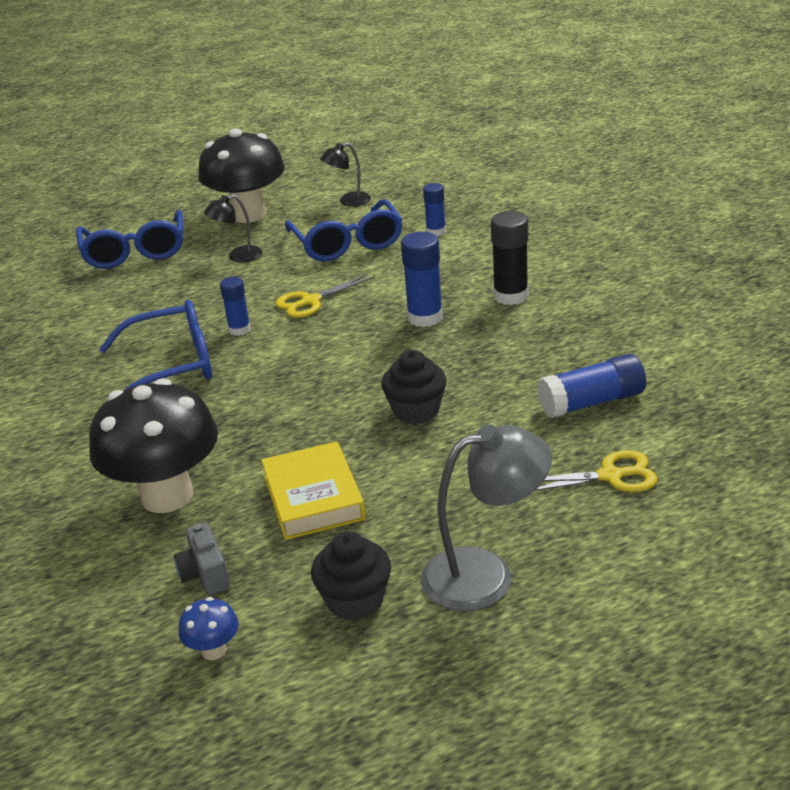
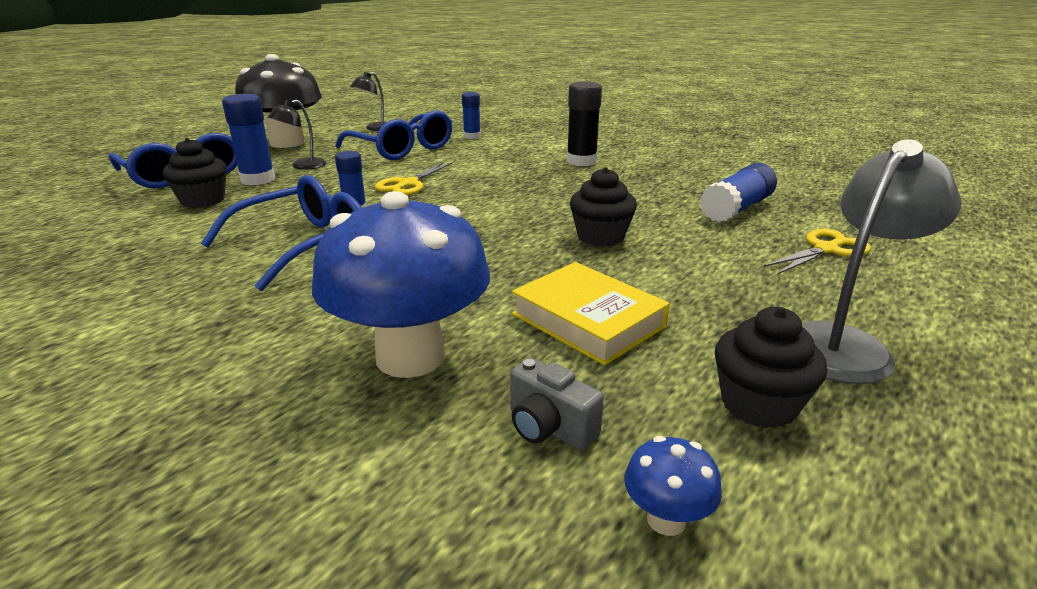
camera: 30 degrees left, 5 degrees down
black mushroom [89,378,218,513] -> blue mushroom [312,191,490,378]
blue glue stick [401,232,443,327] -> blue glue stick moved to [222,94,275,185]
none -> black cupcake [163,138,227,208]

